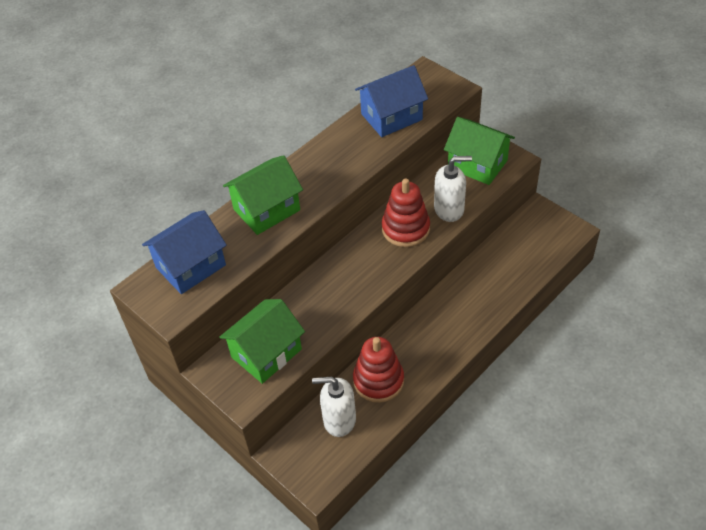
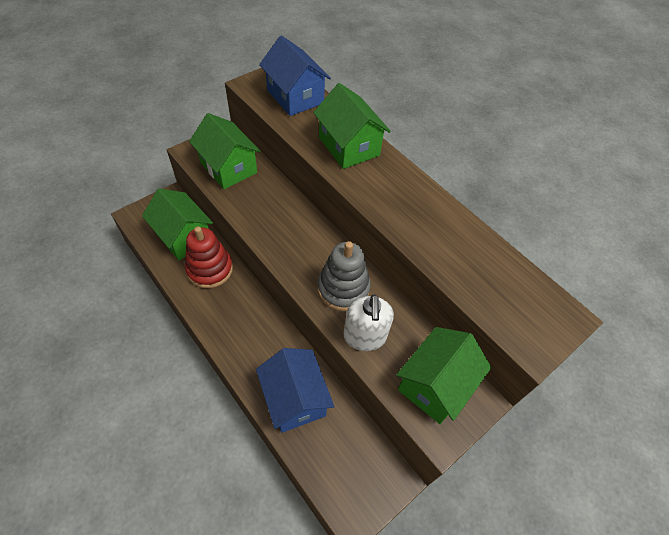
camera: 90 degrees right, 5 degrees up
white soap dispenser [312,377,356,437] -> green house [142,188,213,260]
blue house [355,65,428,137] -> blue house moved to [256,348,334,433]
red stacking toy [382,178,430,247] -> grey stacking toy [317,241,371,311]

